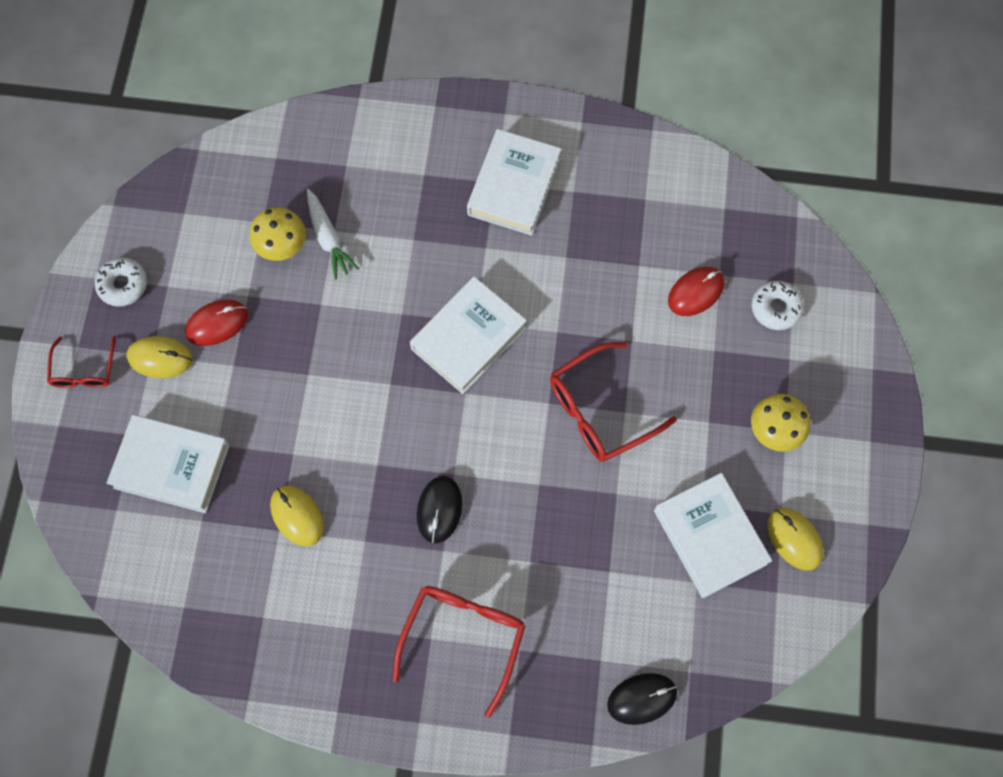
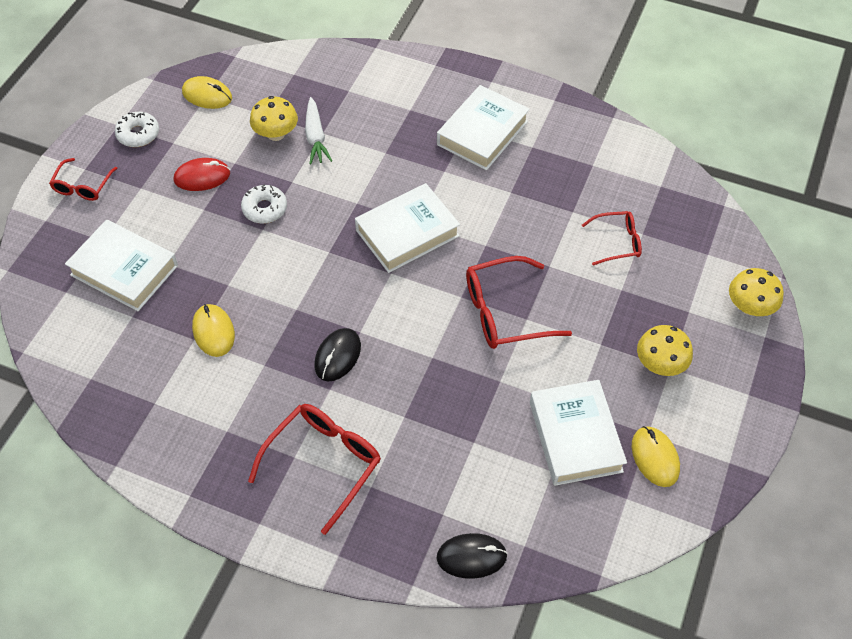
camera: 15 degrees right, 15 degrees down
yellow mouse [127,336,192,378] -> yellow mouse moved to [182,76,232,109]
red mouse [668,267,724,316] -> red glasses [582,211,642,265]
white donut [751,281,804,330] -> white donut moved to [241,184,287,224]
none -> yellow mushroom [729,268,784,316]

